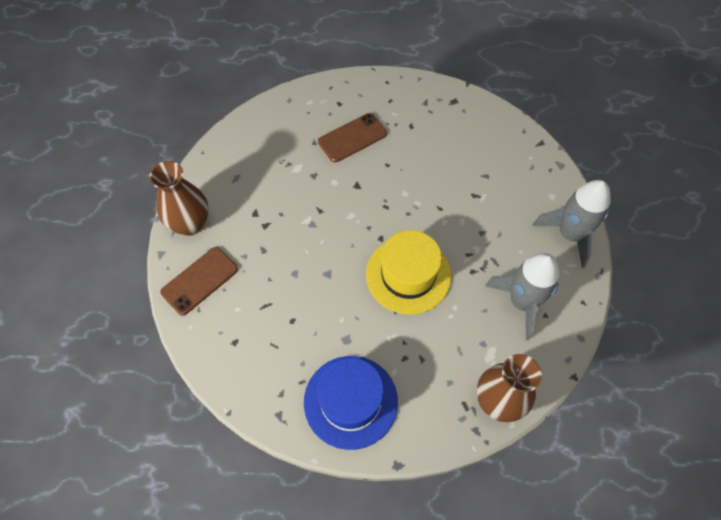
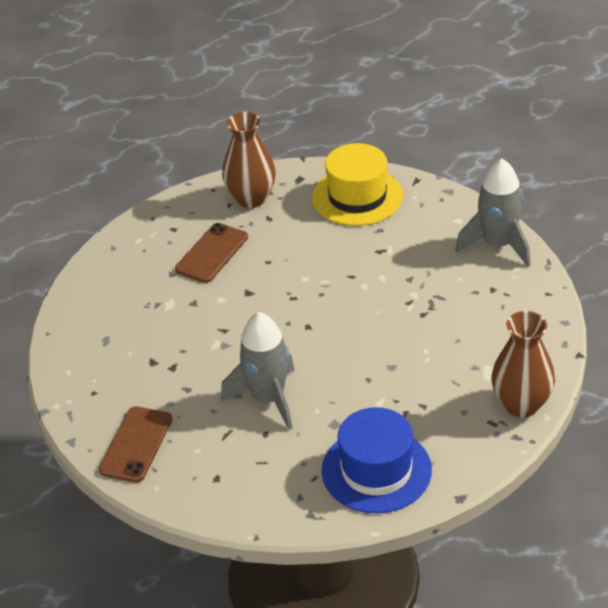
camera: 25 degrees left, 20 degrees down
brown vase [149,161,209,236] -> brown vase moved to [222,112,276,208]
yellow hat [366,230,451,314] -> yellow hat moved to [312,143,403,226]
grey rocket [485,253,559,340] -> grey rocket moved to [221,312,295,430]

